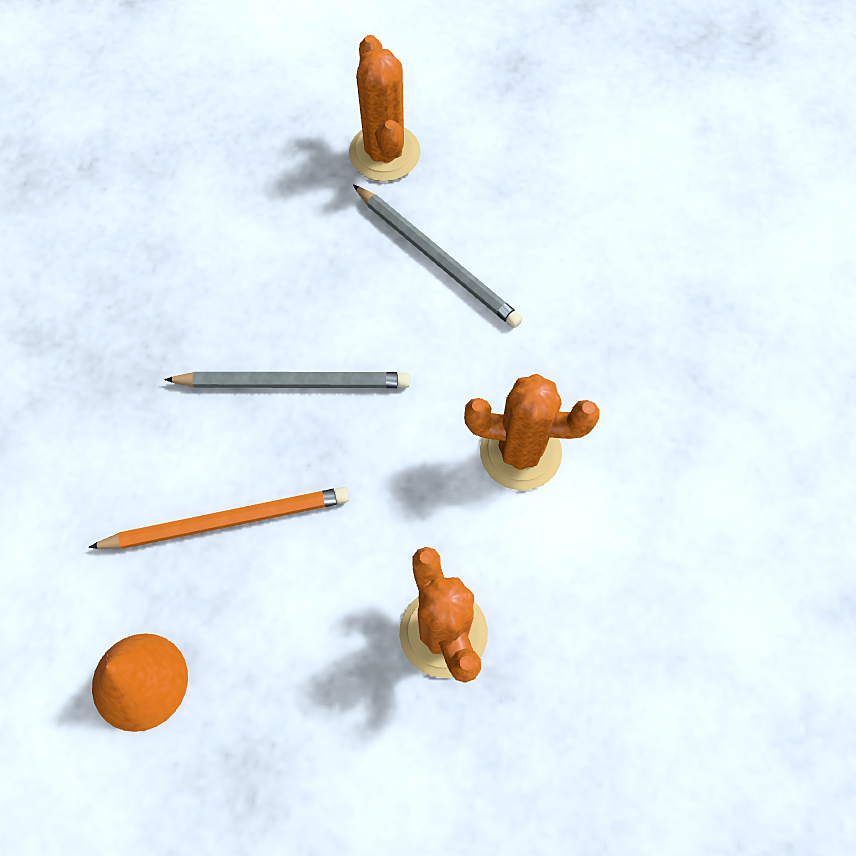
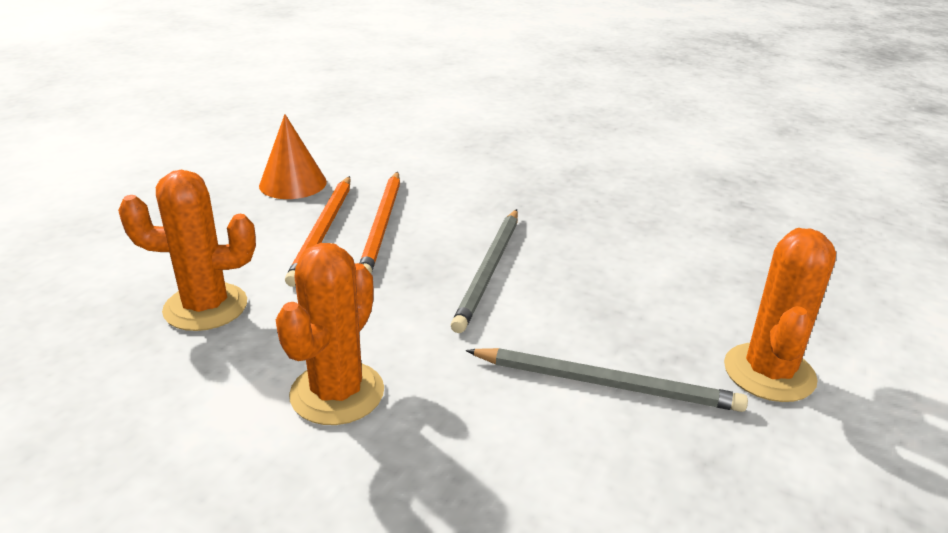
camera: 105 degrees right, 35 degrees down
orange cactus [349,35,420,182] -> orange cactus turned 75 degrees counterclockwise [724,228,836,402]
grey pencil [353,184,523,328] -> grey pencil turned 135 degrees counterclockwise [466,348,748,412]
none -> orange pencil [285,176,351,287]

